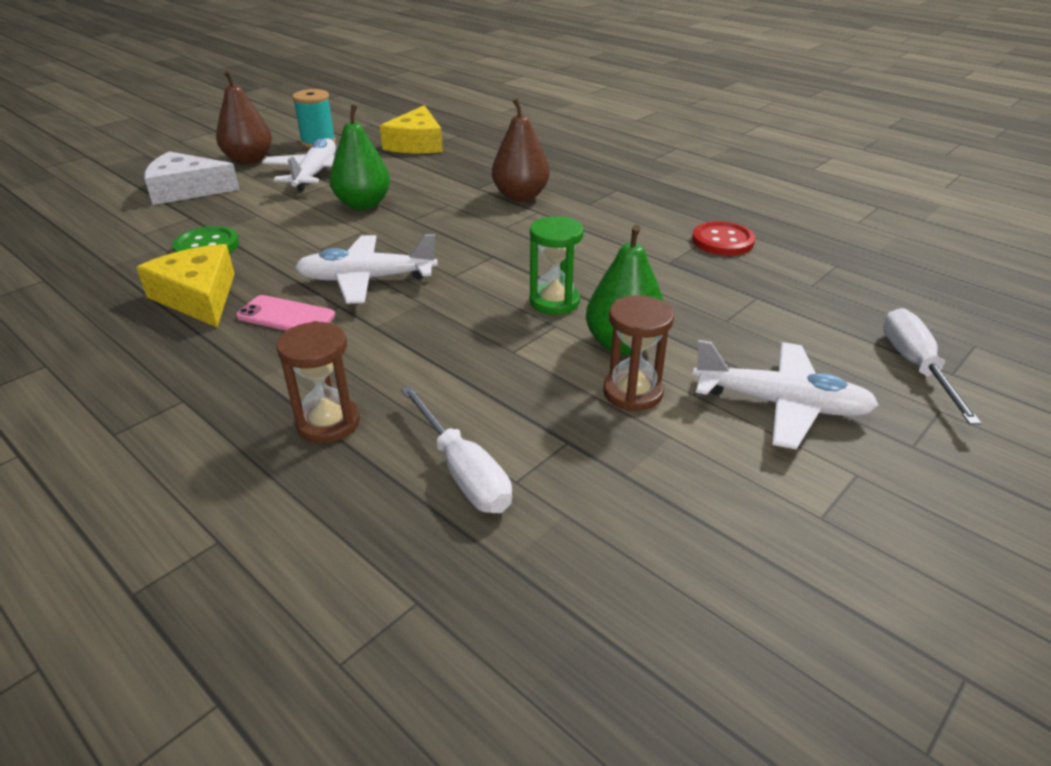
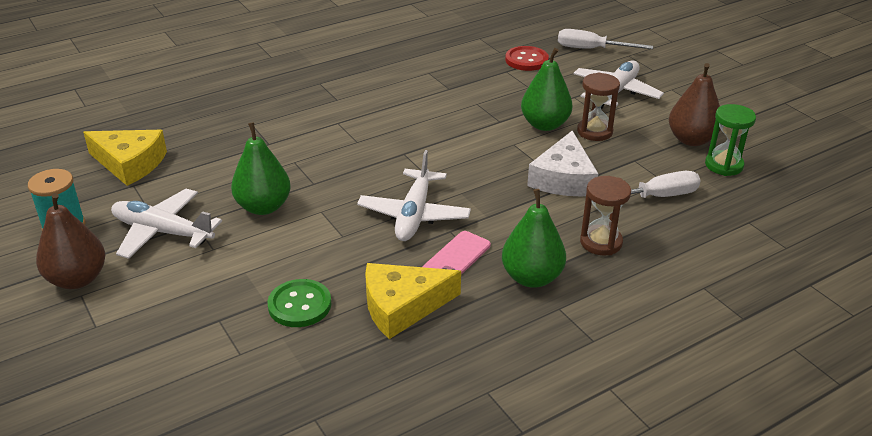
camera: 75 degrees left, 0 degrees up
white cheese [144,151,240,205] -> white cheese moved to [527,130,598,196]
brown pear [492,98,550,202] -> brown pear moved to [669,63,721,146]
green hourglass [530,216,584,315] -> green hourglass moved to [705,104,756,176]
red button [692,221,755,256] -> red button moved to [505,46,549,71]
none -> green pear [502,189,566,288]

